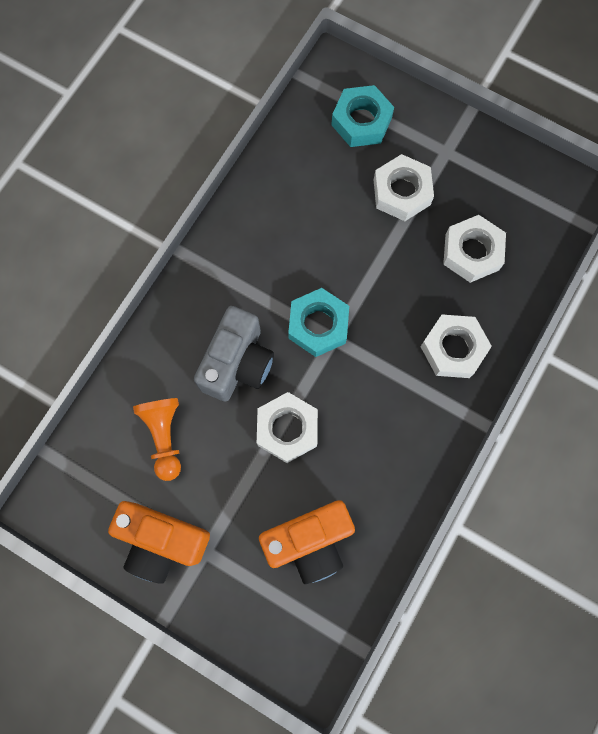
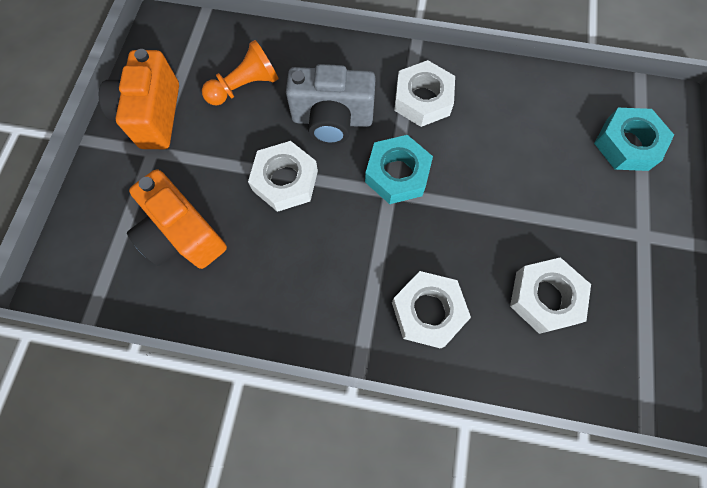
camera: 70 degrees right, 5 degrees down
white nut [374,154,434,221] -> white nut moved to [394,60,455,127]

